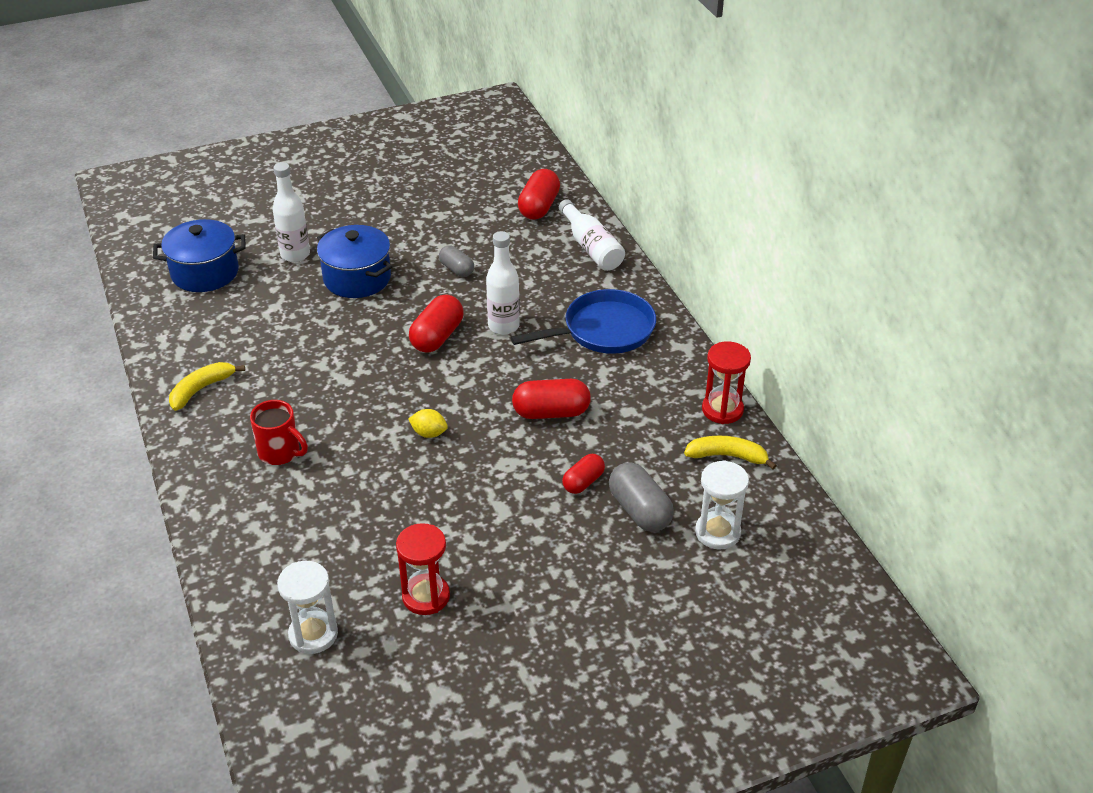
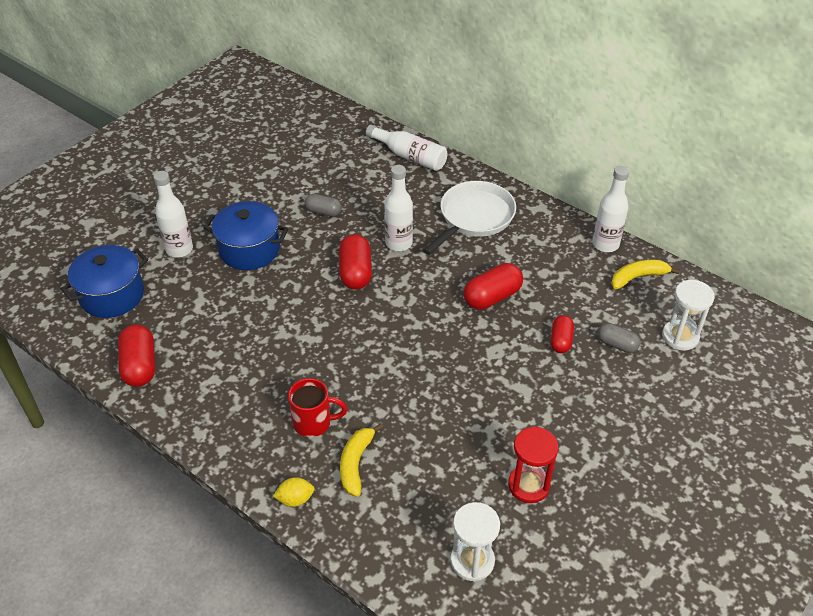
camera: 30 degrees left, 5 degrees up
yellow banana [169,362,245,411] -> yellow banana moved to [340,424,383,497]
yellow lemon [409,409,448,438] -> yellow lemon moved to [273,477,314,507]
blue pan [511,289,656,354] -> white pan [423,181,516,255]
red capsule [518,169,560,220] -> red capsule moved to [118,324,155,387]
grey capsule [609,463,674,532] -> grey capsule [598,323,641,353], size x0.63
red hourglass [702,341,751,424] -> white bottle [592,166,629,252]

